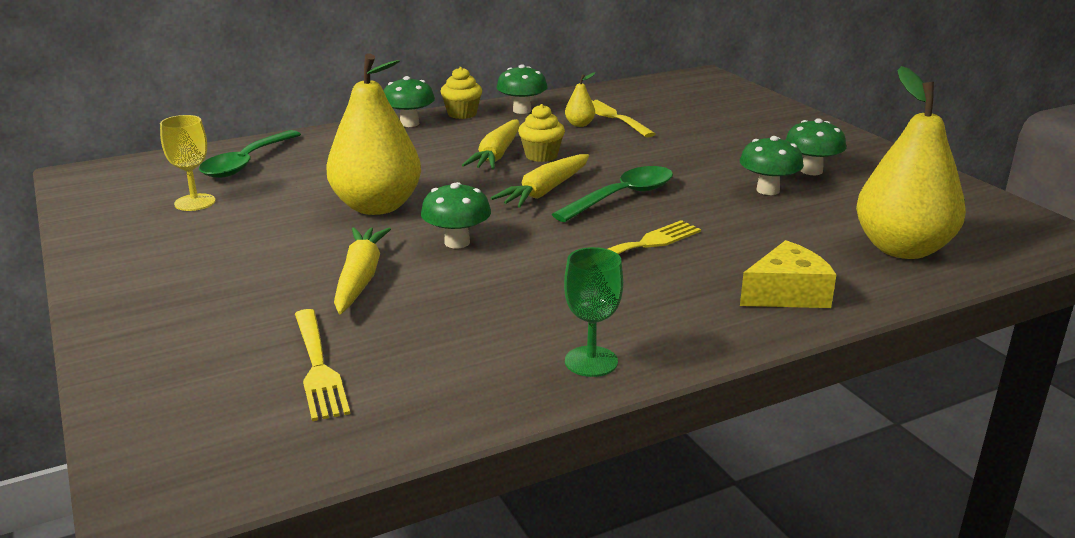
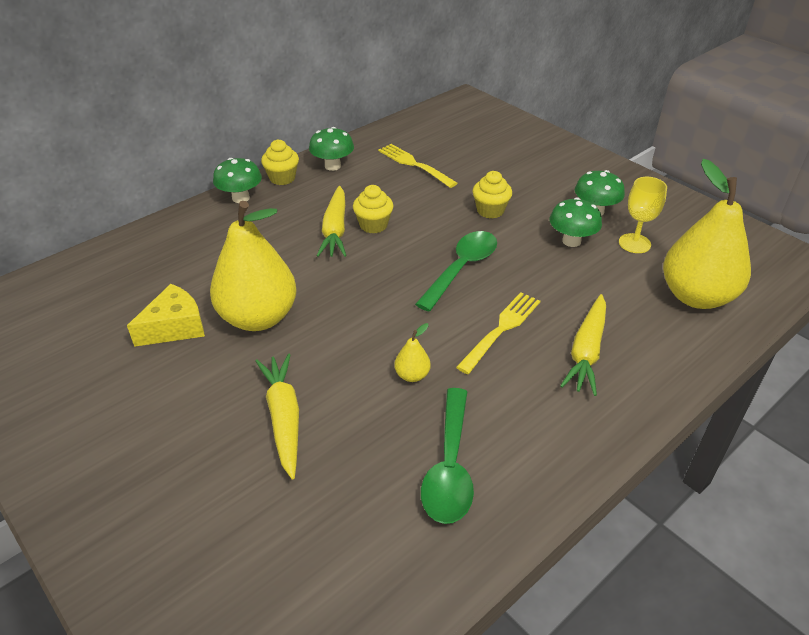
camera: 15 degrees left, 15 degrees up
yellow goblet [160,115,216,211] -> yellow goblet moved to [619,177,667,253]
green spoon [199,130,301,178] -> green spoon moved to [421,388,474,524]
yellow fork [295,309,350,421] -> none
green mushroom [421,182,491,248] -> none
yellow carrot [491,154,589,208] -> yellow carrot moved to [560,294,606,396]
green goblet [564,247,623,377] -> none
yellow pear [565,72,595,127] -> yellow pear moved to [394,323,431,382]
yellow cheese [740,240,837,308] -> yellow cheese moved to [127,284,205,347]
none -> yellow cupcake [472,171,512,219]

